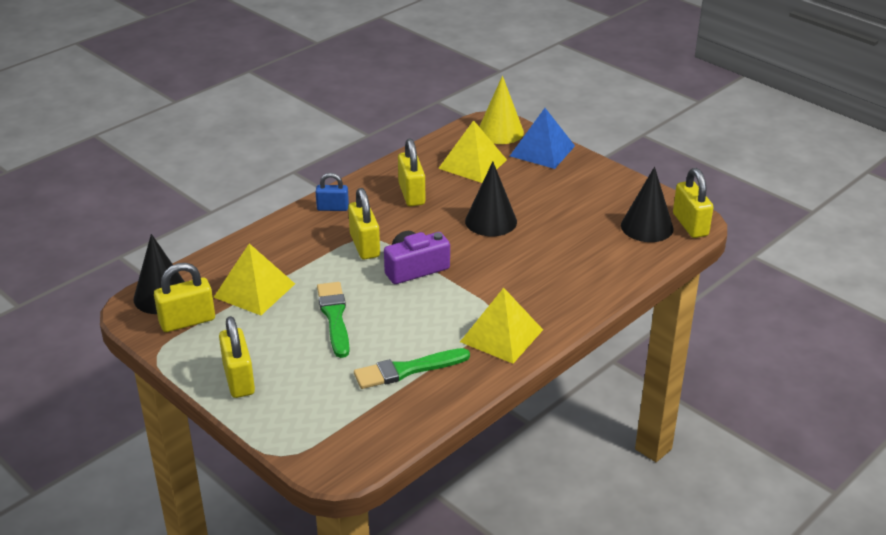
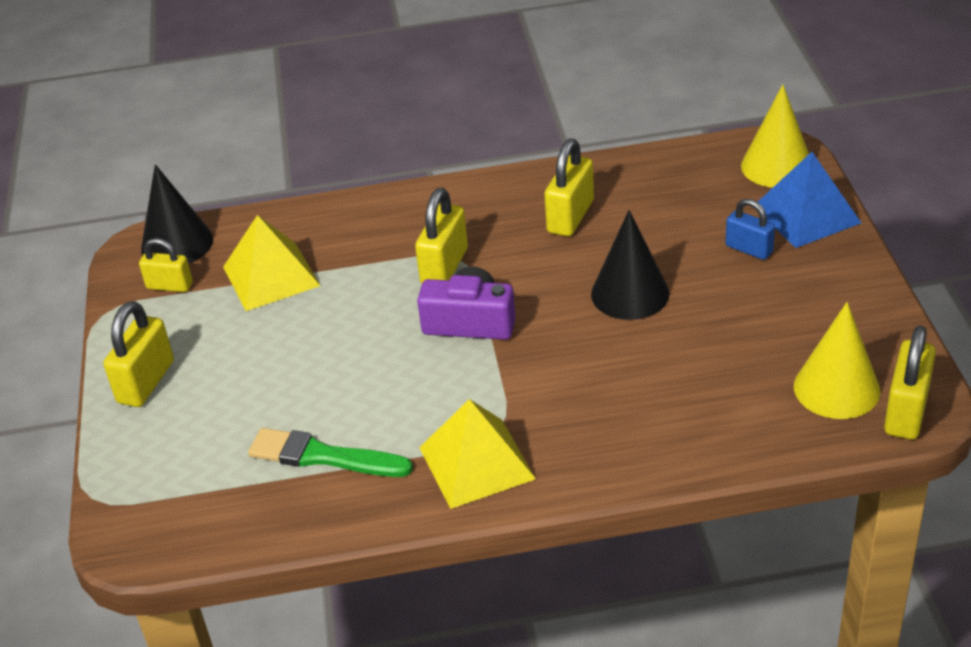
camera: 40 degrees right, 5 degrees up
yellow padlock [154,263,215,332] -> yellow padlock [139,238,193,292], size x0.66
blue padlock [316,173,349,211] -> blue padlock moved to [725,199,775,260]
green brush [317,282,350,358] -> none
yellow pyramid [438,120,507,183] -> none
black cone [621,167,674,242] -> yellow cone [794,302,881,419]

